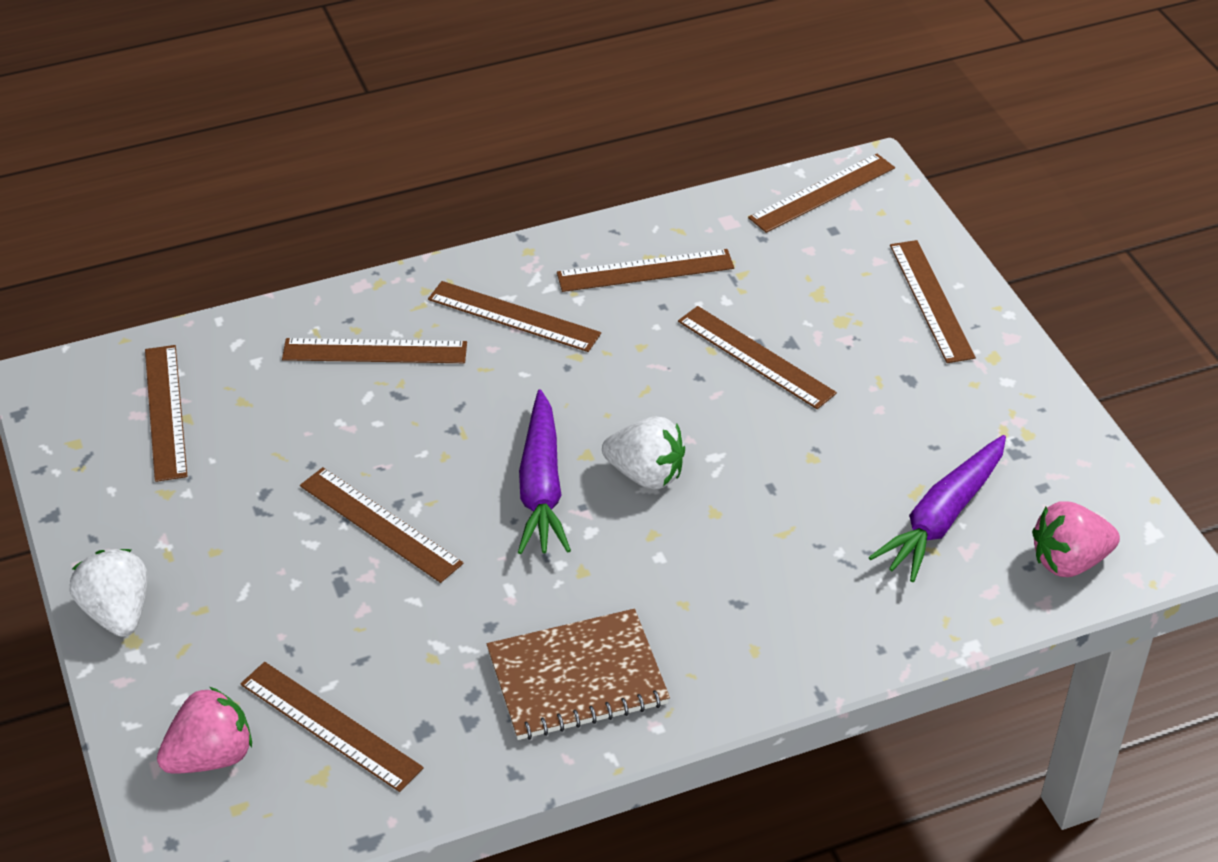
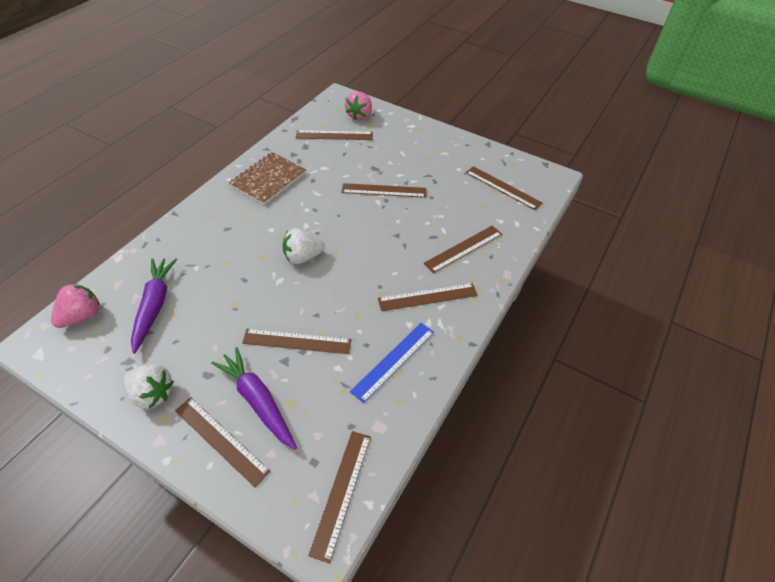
camera: 140 degrees right, 5 degrees up
white strawberry [69,549,148,637] -> white strawberry moved to [123,364,174,409]
purple carrot [518,390,571,554] -> purple carrot moved to [211,347,297,450]
brown ruler [557,249,734,292] -> blue ruler [350,323,434,403]

